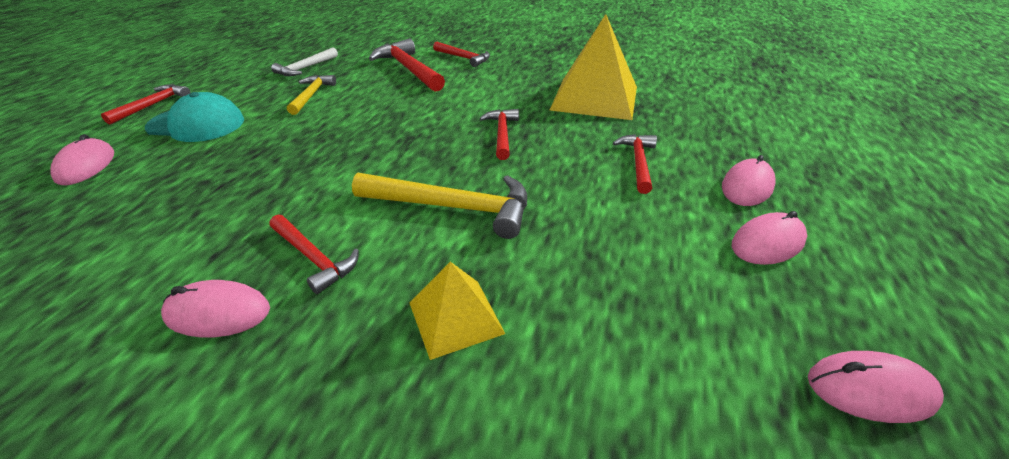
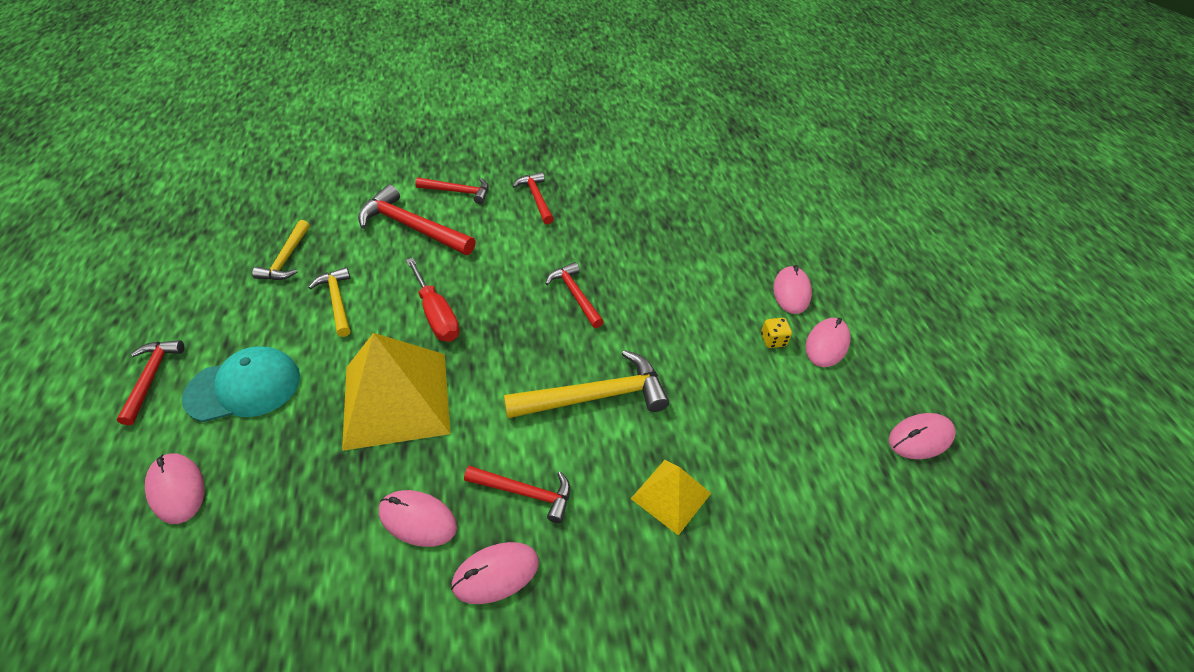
camera: 30 degrees left, 10 degrees up
white hammer [271,47,338,76] -> yellow hammer [252,220,310,280]
yellow pyramid [550,14,637,120] -> yellow pyramid moved to [342,333,450,451]
red hammer [613,134,657,194] -> red hammer moved to [513,172,554,224]
none -> pink mouse [379,490,457,547]
none -> red screwdriver [406,258,460,342]
none -> yellow dice [761,318,792,348]

